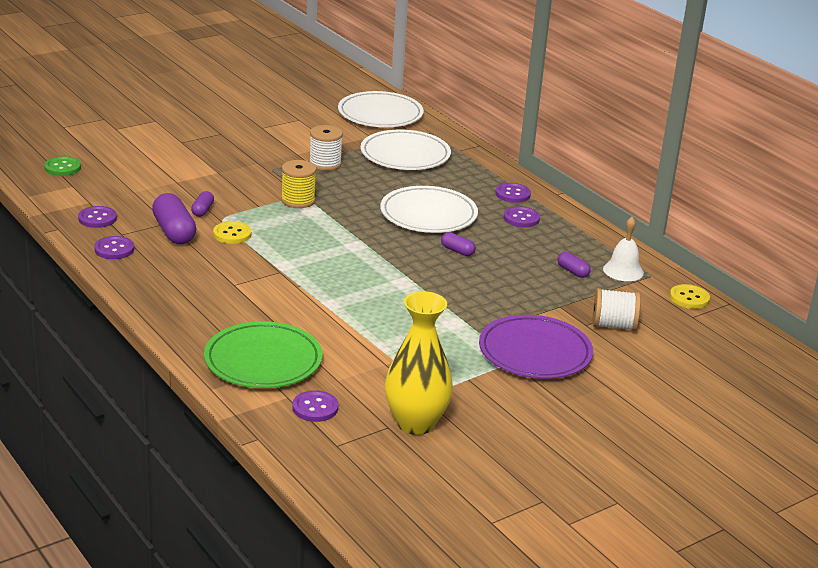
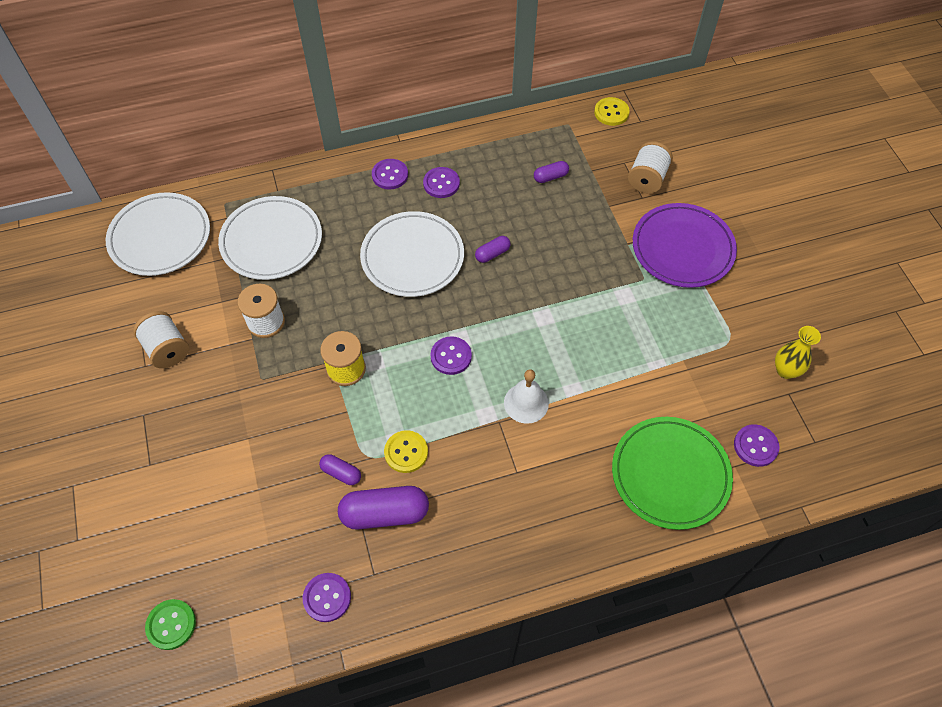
camera: 70 degrees left, 30 degrees up
purple button [94,236,134,259] -> purple button moved to [430,336,472,375]
yellow vase [385,291,453,435] -> yellow vase [775,326,821,379], size x0.55
white bell [603,217,644,281] -> white bell moved to [504,369,549,424]
none -> white spool [133,311,189,368]

